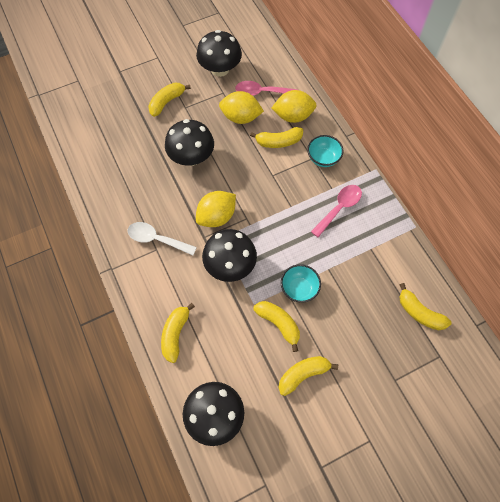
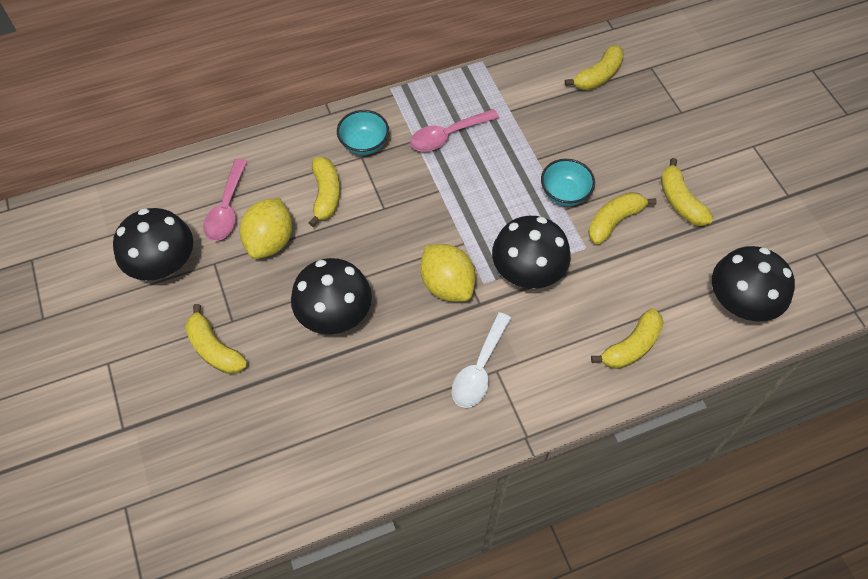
camera: 85 degrees left, 5 degrees down
yellow banana [161,303,195,363] -> yellow banana turned 60 degrees counterclockwise [591,308,664,369]
yellow lemon [272,90,317,123] -> none
pink spoon [311,185,362,237] -> pink spoon turned 75 degrees counterclockwise [410,109,499,152]

